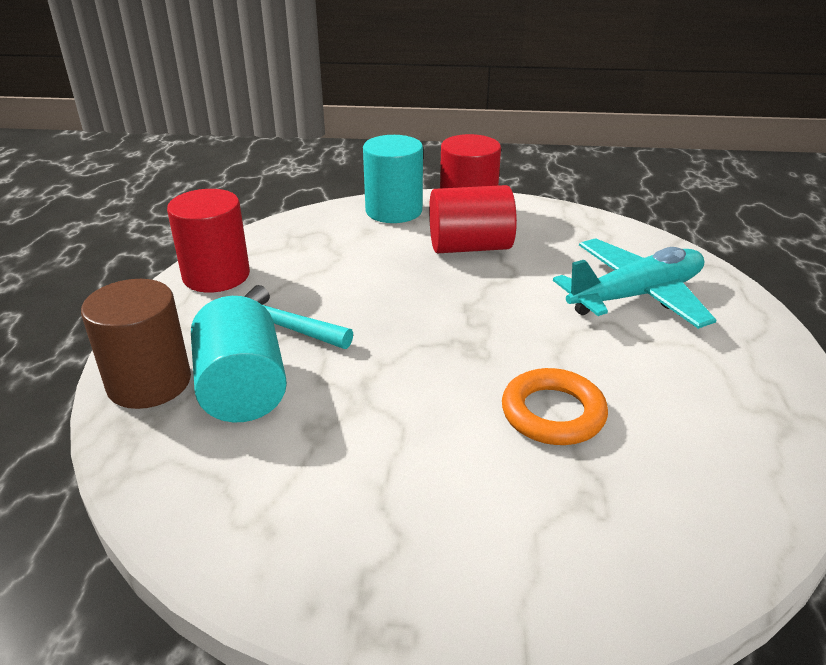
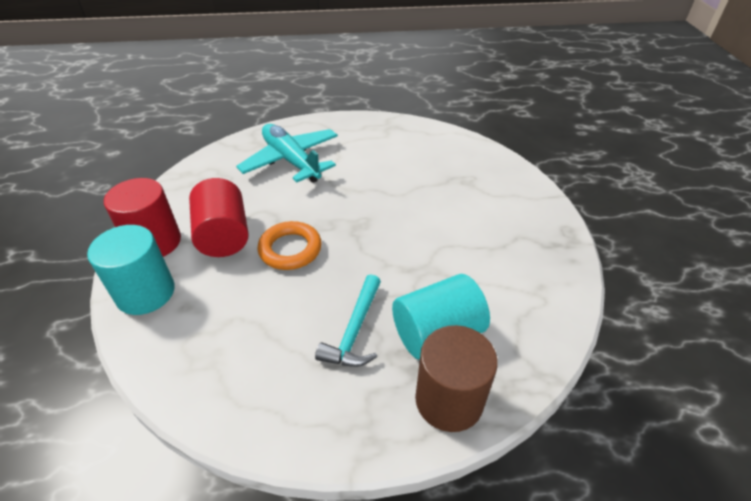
camera: 100 degrees left, 10 degrees up
red cylinder [167,189,250,292] -> none
orange ring [502,368,608,445] -> orange ring moved to [258,221,322,270]

